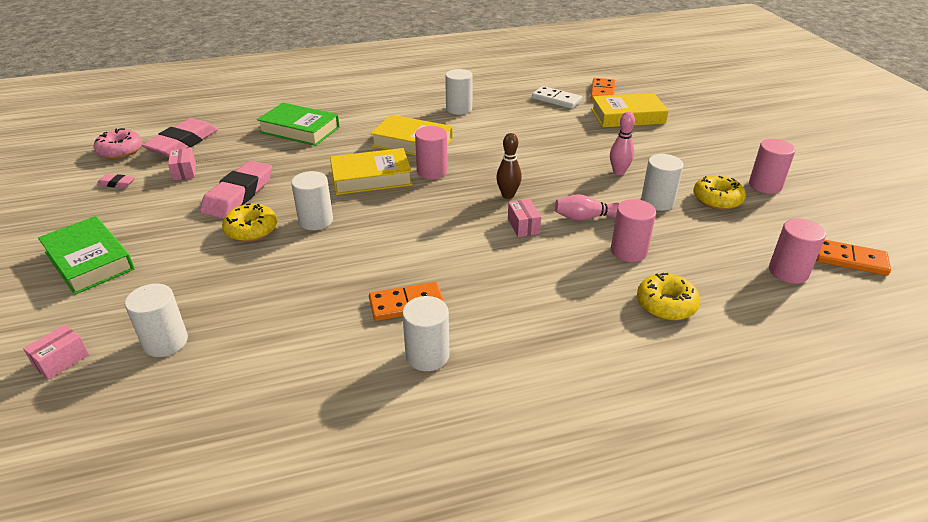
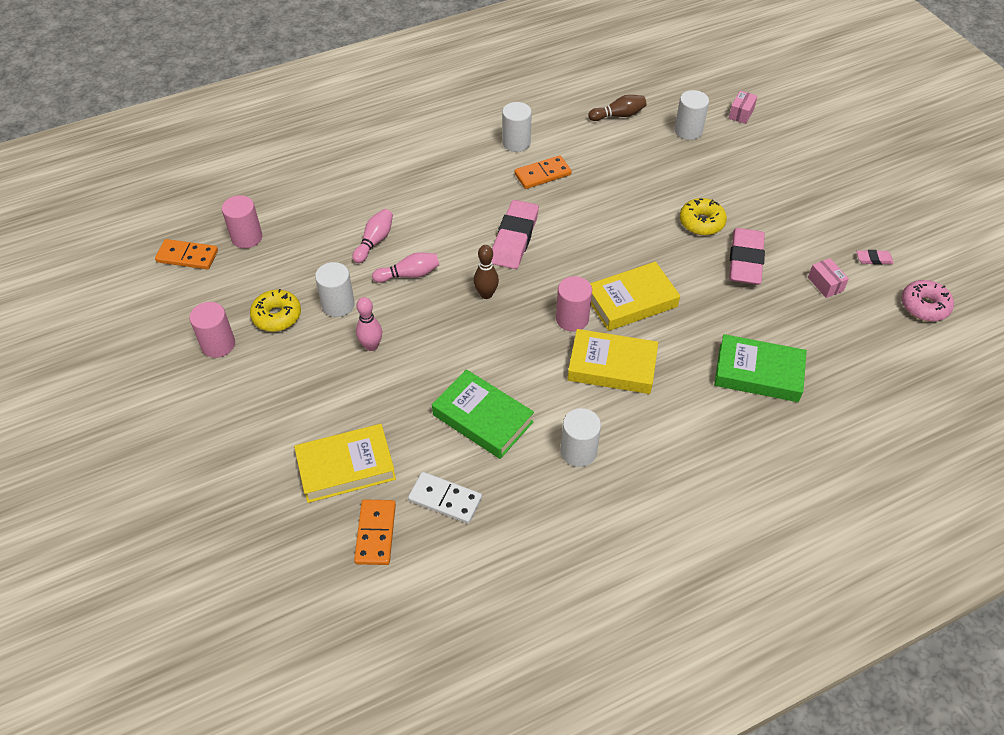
camera: 170 degrees right, 15 degrees up
green book [38,216,135,295] -> green book moved to [432,369,534,459]
pink eraser [142,118,218,157] -> pink eraser moved to [492,200,539,269]
white cylinder [291,171,333,230] -> none
pink box [508,199,541,237] -> none
pink cylinder [611,199,656,262] -> pink bowling pin [352,209,393,263]
yellow donut [637,273,700,321] -> none
none -> brown bowling pin [588,95,647,121]

